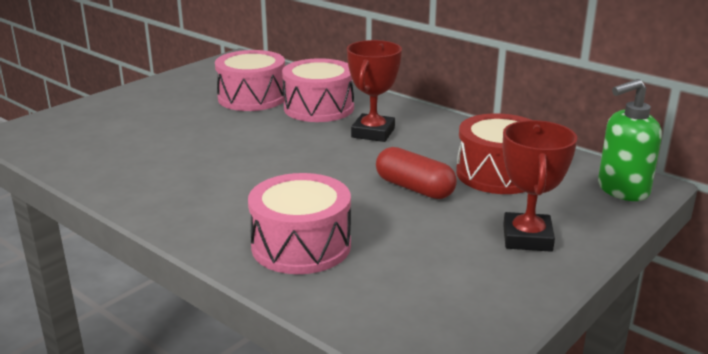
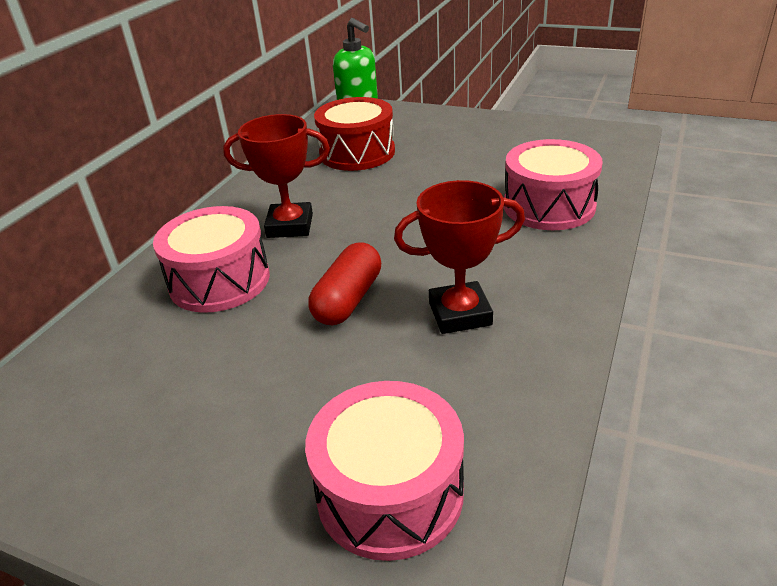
camera: 105 degrees left, 10 degrees up
pink drum [215,50,285,111] -> pink drum moved to [305,381,464,561]
red capsule [376,147,457,199] -> red capsule moved to [308,242,381,325]
red trophy [503,120,577,252] -> red trophy moved to [394,180,525,334]

